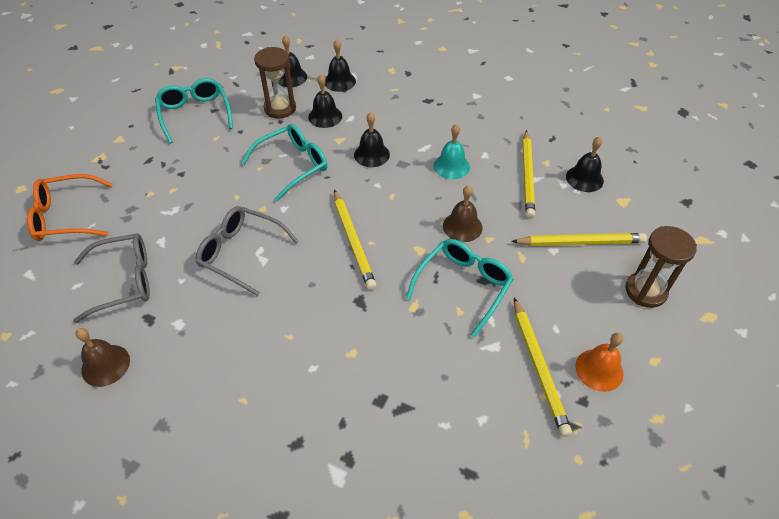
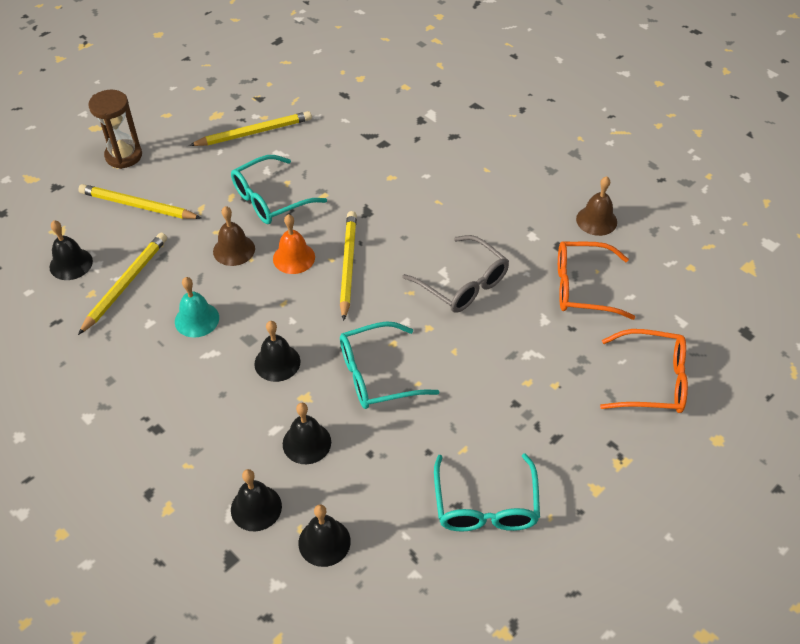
camera: 160 degrees left, 0 degrees up
grey glasses [73,233,150,323] -> orange glasses [558,241,635,320]
brown hourglass [254,47,296,118] -> none
yellow pencil [514,298,572,437] -> yellow pencil turned 60 degrees clockwise [189,111,312,146]
orange bell [575,333,623,392] -> orange bell moved to [273,214,315,274]

